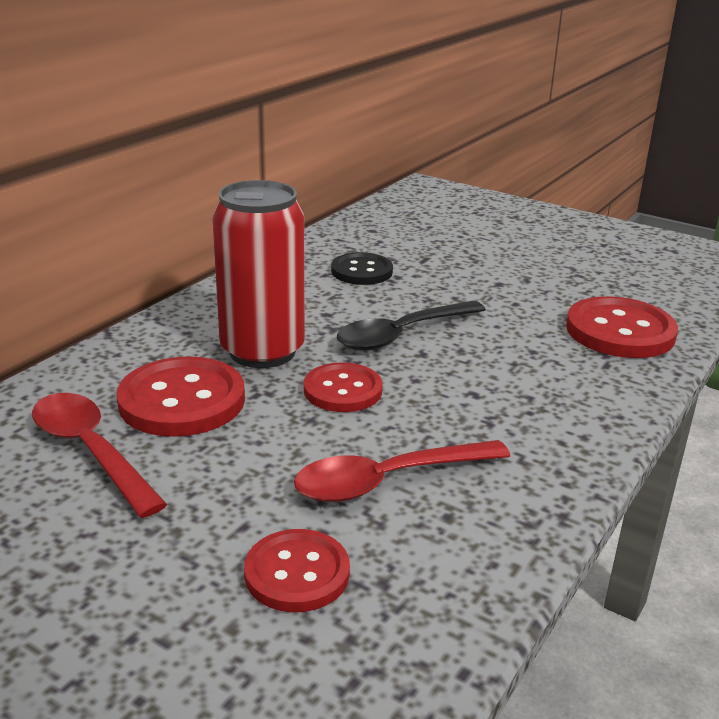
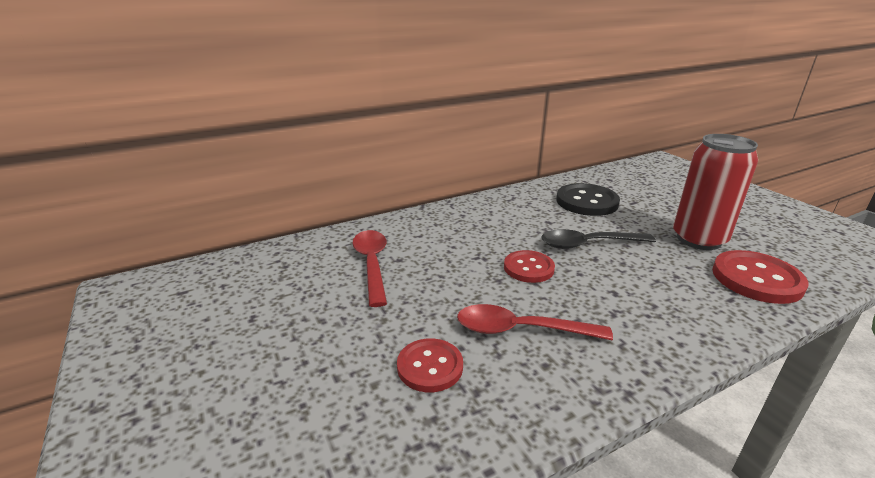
camera: 30 degrees right, 0 degrees up
red button [116,356,245,437] -> none
red can [212,180,305,368] -> red can moved to [673,134,758,250]
black button [331,252,393,285] -> black button [556,183,620,216], size x1.55

